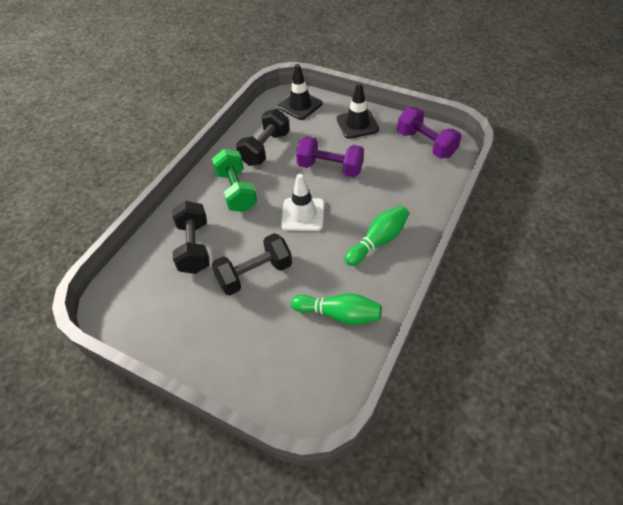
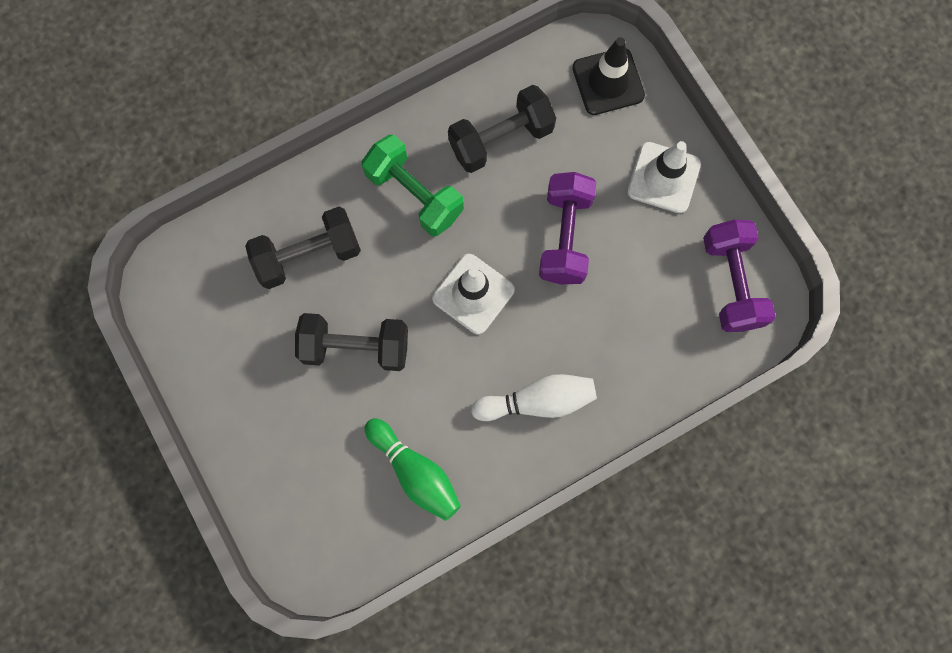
camera: 30 degrees right, 25 degrees up
black dumbbell [172,201,210,274] -> black dumbbell turned 45 degrees clockwise [245,207,361,289]
green dumbbell [212,149,257,212] -> green dumbbell turned 60 degrees counterclockwise [361,135,464,236]
purple dumbbell [296,136,364,177] -> purple dumbbell turned 45 degrees clockwise [539,172,596,284]
black traffic cone [337,82,379,139] -> white traffic cone [627,141,701,213]
green bowling pin [345,205,409,266] -> white bowling pin [471,374,597,421]

